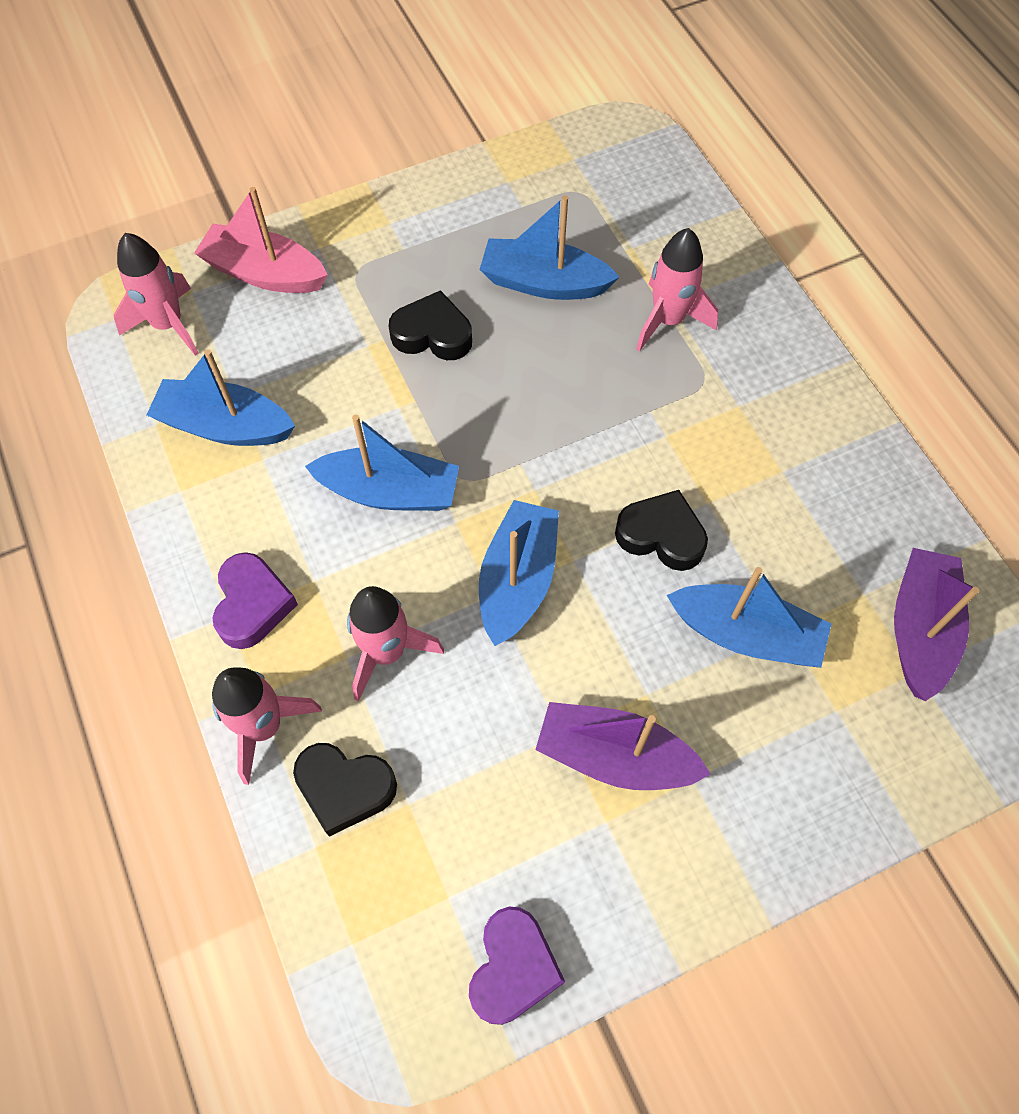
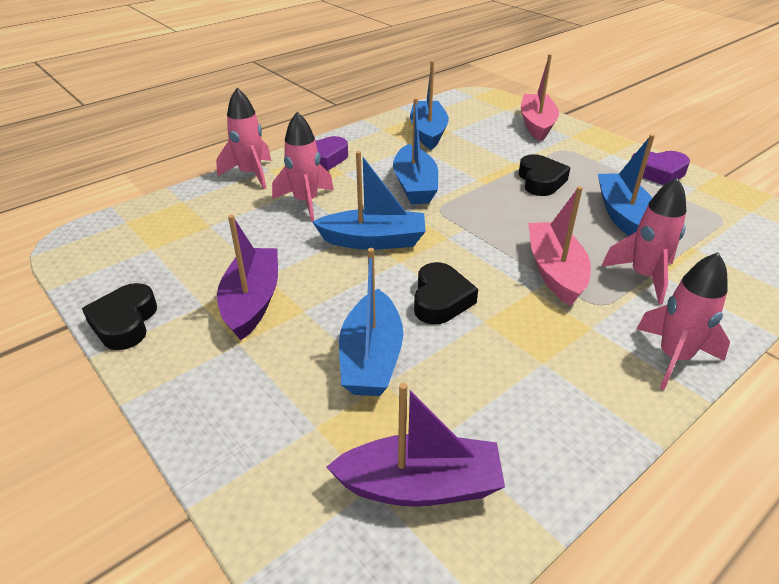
camera: 75 degrees right, 25 degrees down
pink rocket [114,233,199,356] -> pink rocket moved to [637,252,730,390]
black heart [293,743,397,837] -> black heart moved to [82,283,157,350]
purple heart [469,907,565,1025] -> purple heart moved to [632,151,690,185]
none -> pink boat [528,186,591,306]

